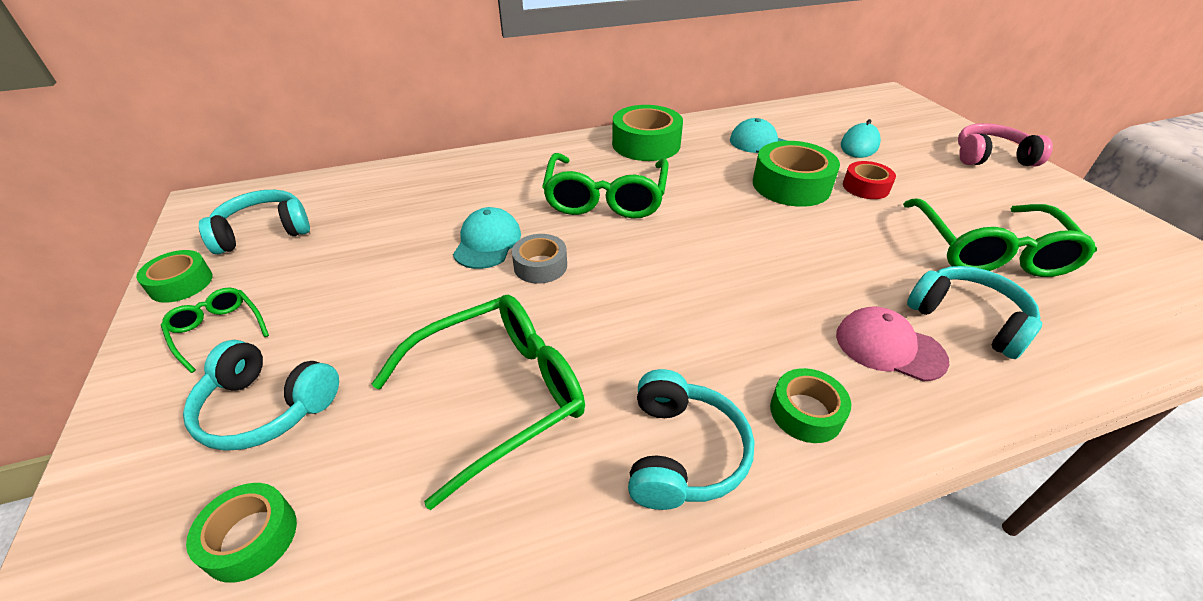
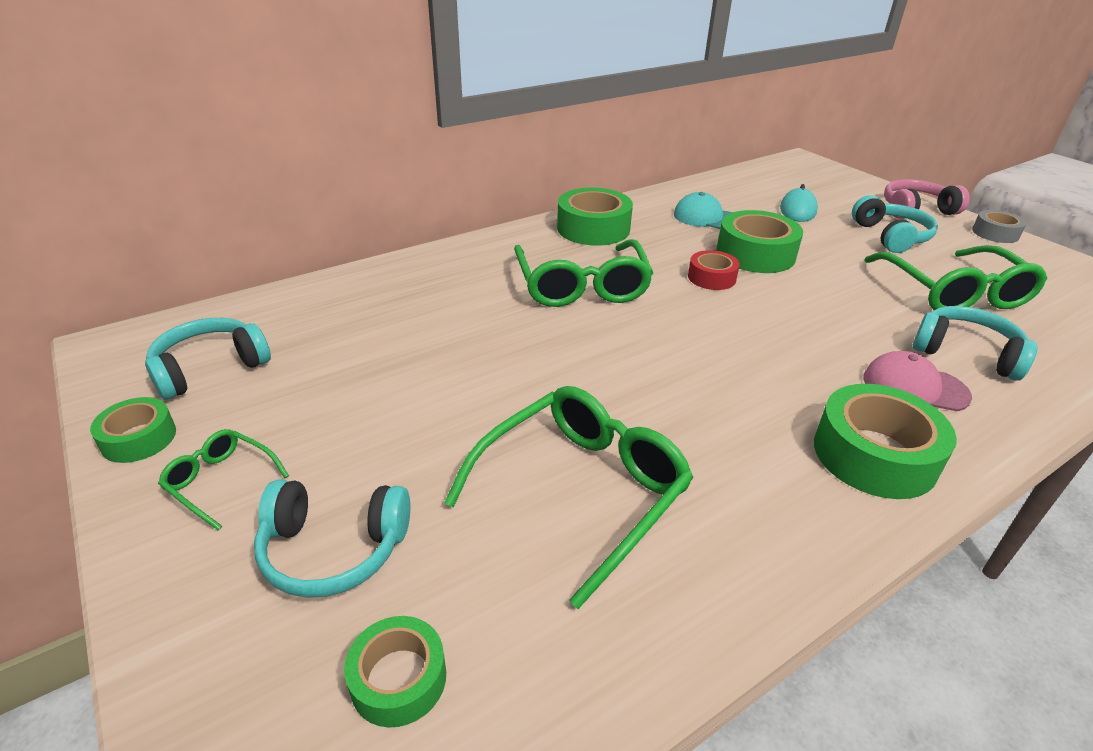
camera: 15 degrees left, 5 degrees down
turquoise cap [453,207,521,269] -> none
grey tape [512,234,567,284] -> grey tape moved to [972,210,1027,243]
turquoise headphones [628,369,755,510] -> turquoise headphones moved to [852,195,938,253]
green tape [770,368,851,443] -> green tape [814,384,957,499], size x1.73
red tape [843,161,896,199] -> red tape moved to [688,250,740,290]

